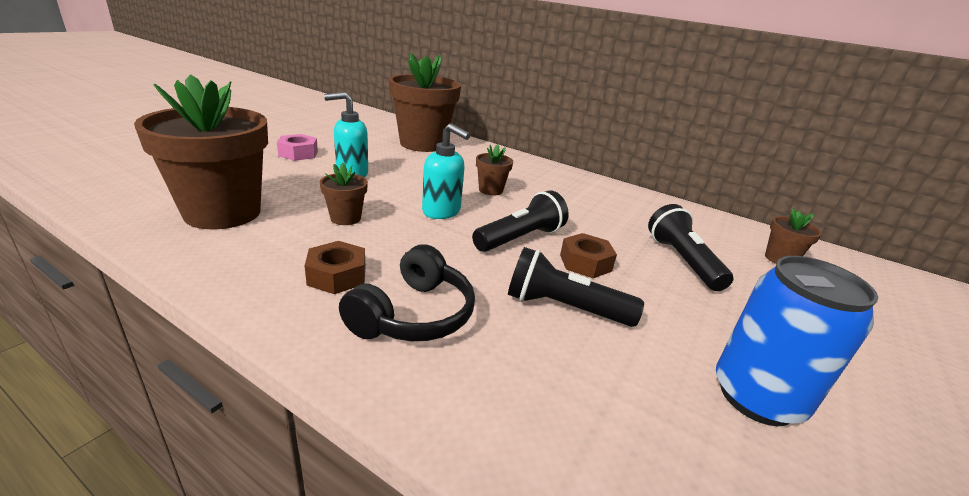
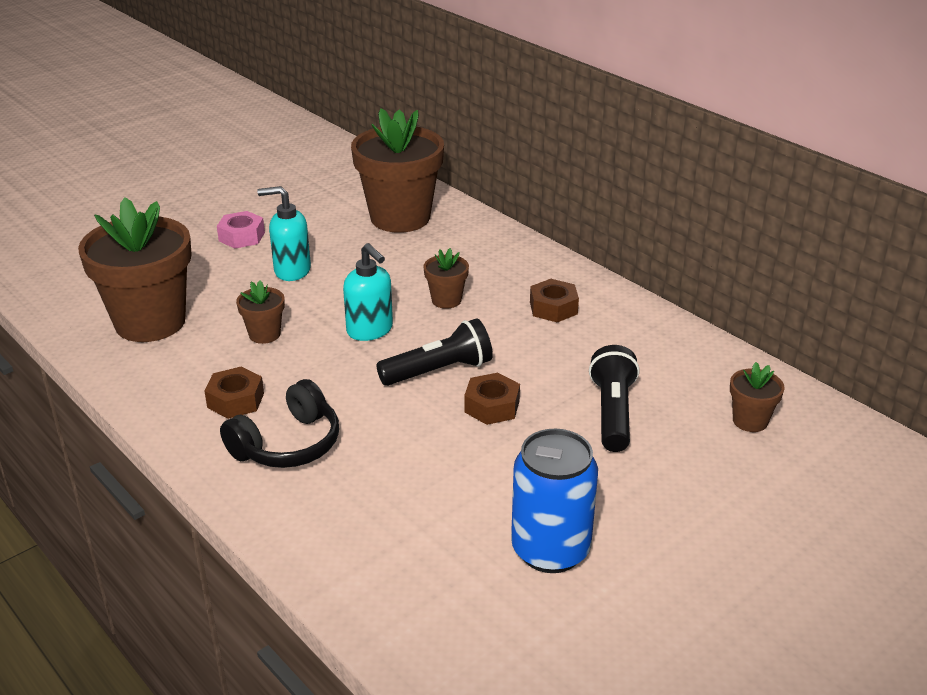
camera: 20 degrees right, 5 degrees up
black flashlight [508,247,644,327] -> none
none -> brown nut [530,279,579,322]

